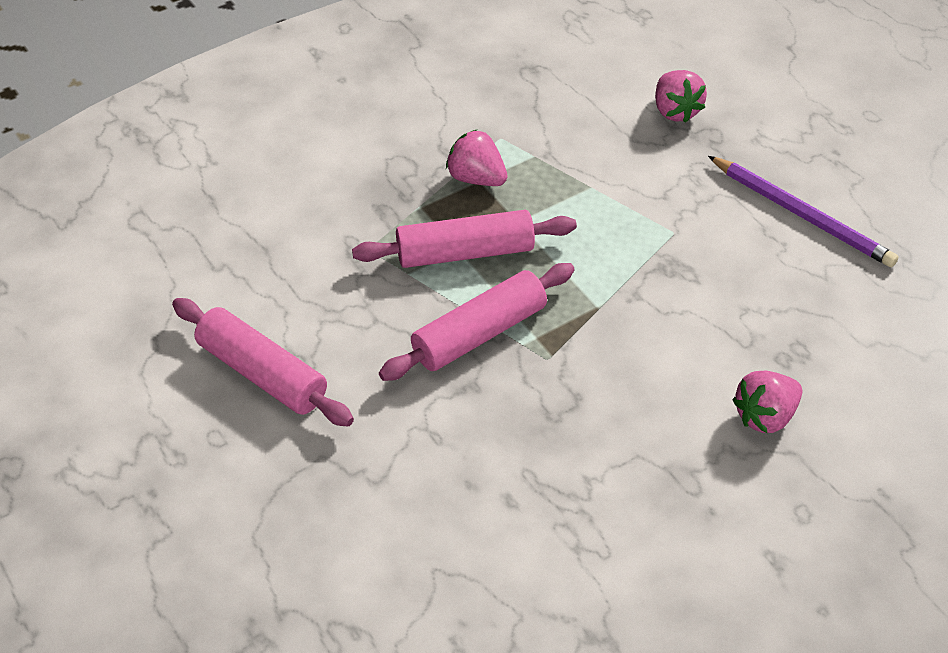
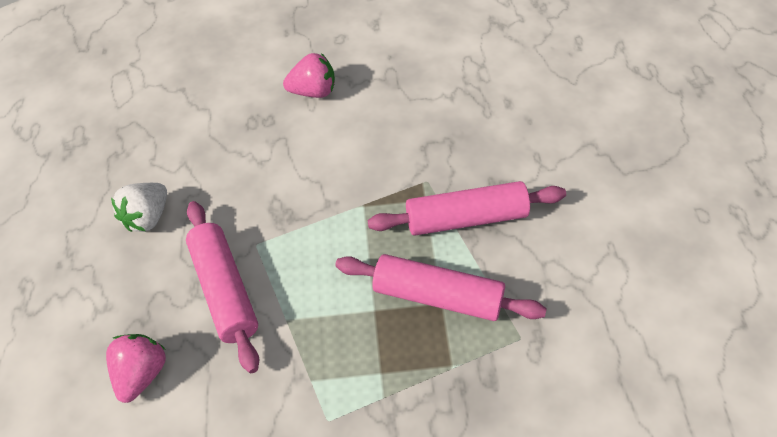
camera: 150 degrees left, 5 degrees up
pink rolling pin [172,298,354,427] -> pink rolling pin moved to [186,201,259,373]
pink strawberry [446,130,508,186] -> none
purple pencil [708,156,899,267] -> white strawberry [111,183,167,232]

